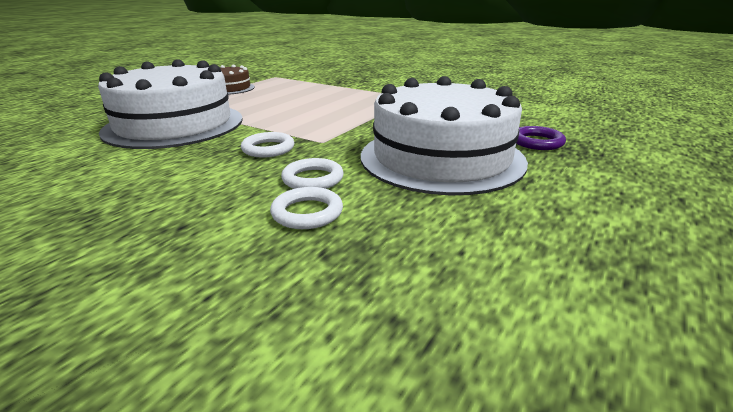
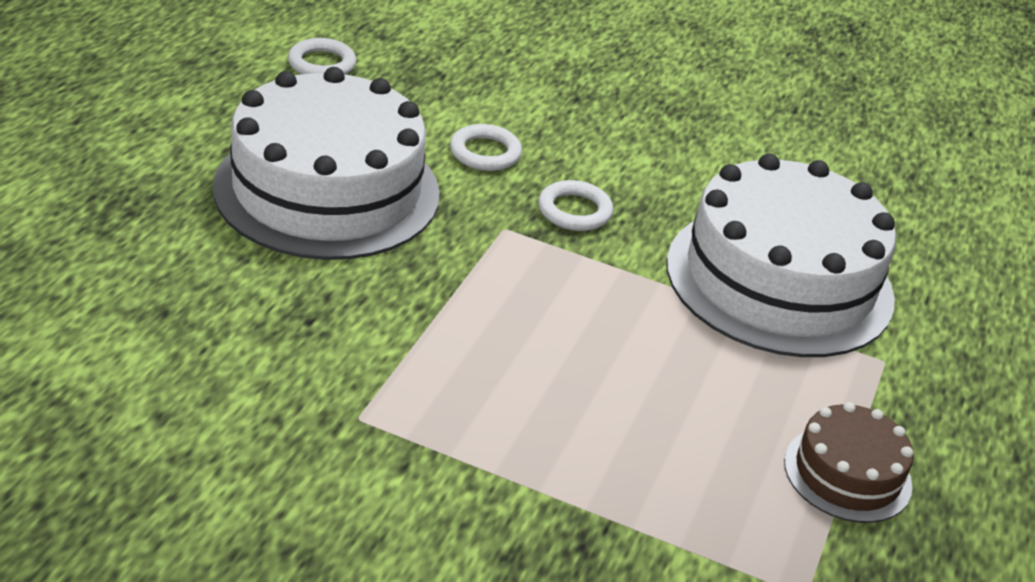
camera: 165 degrees right, 10 degrees up
white ring [270,187,343,229] -> white ring moved to [288,38,356,75]
purple ring [516,126,566,150] -> none

